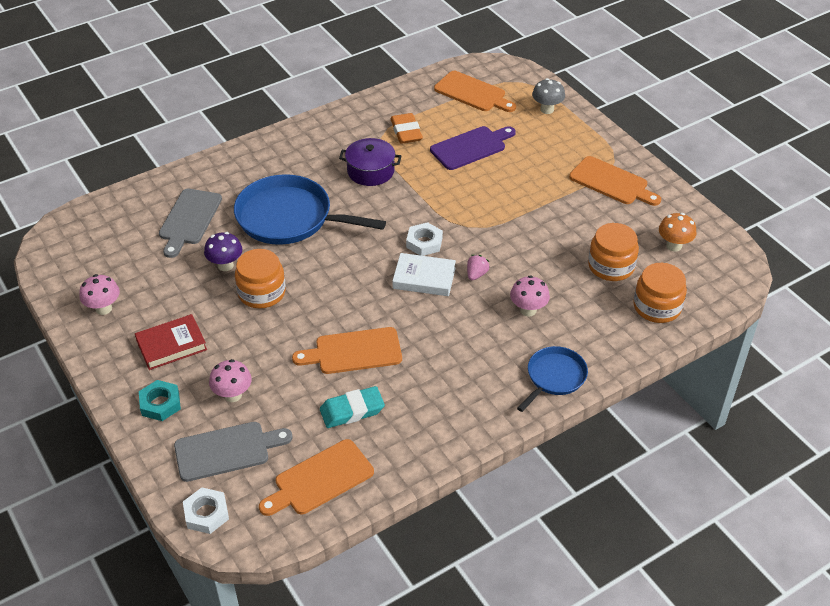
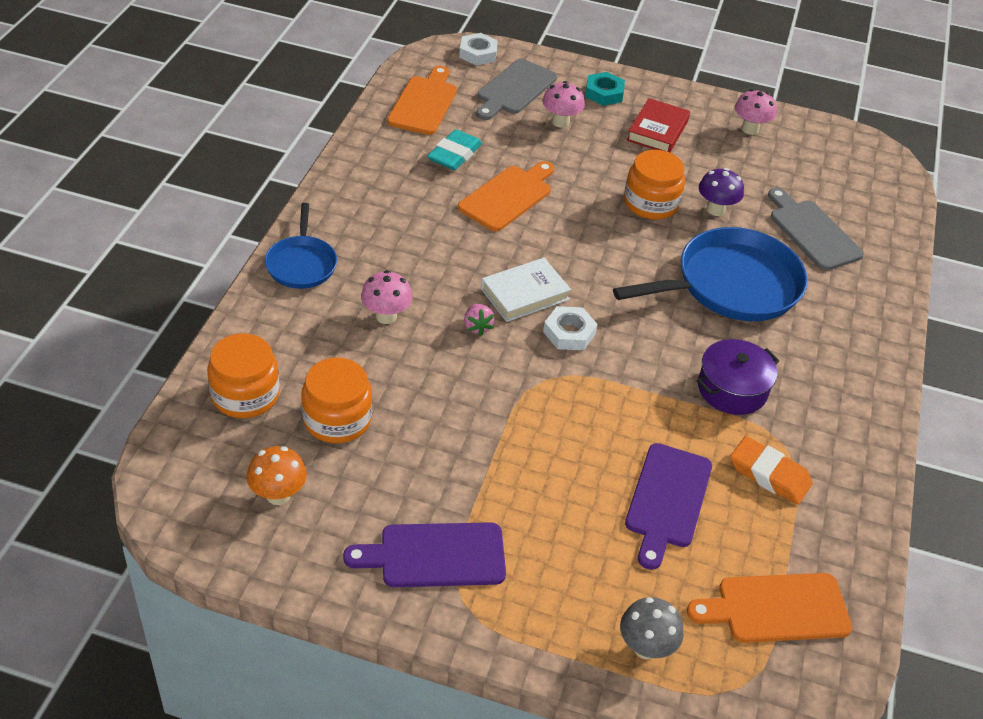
camera: 135 degrees right, 0 degrees up
orange cutting board [569,156,661,206] -> purple cutting board [343,522,506,587]

